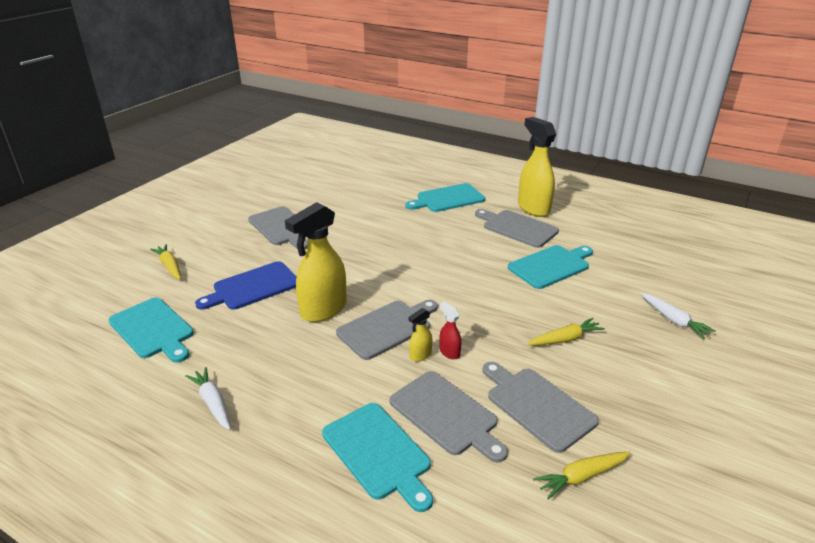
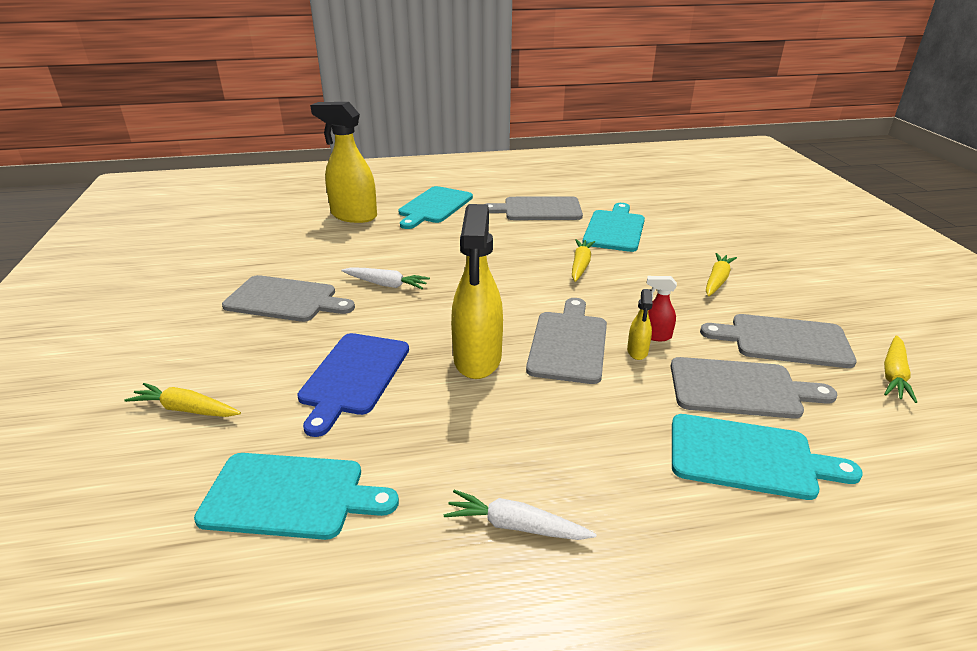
camera: 40 degrees left, 0 degrees up
yellow spray bottle [518,117,556,217] -> yellow spray bottle moved to [310,102,377,223]
white carrot [641,293,716,339] -> white carrot moved to [341,267,430,289]
none -> yellow carrot [572,239,595,282]

